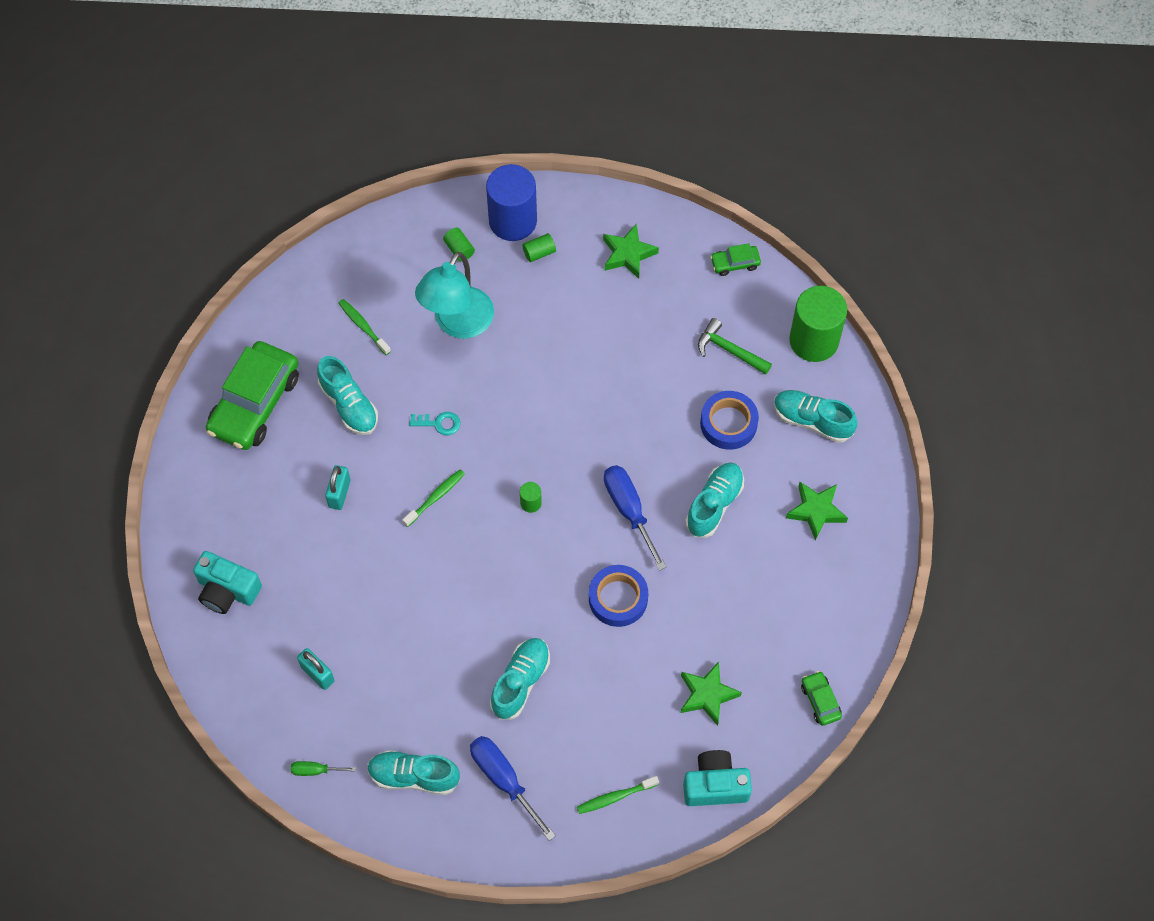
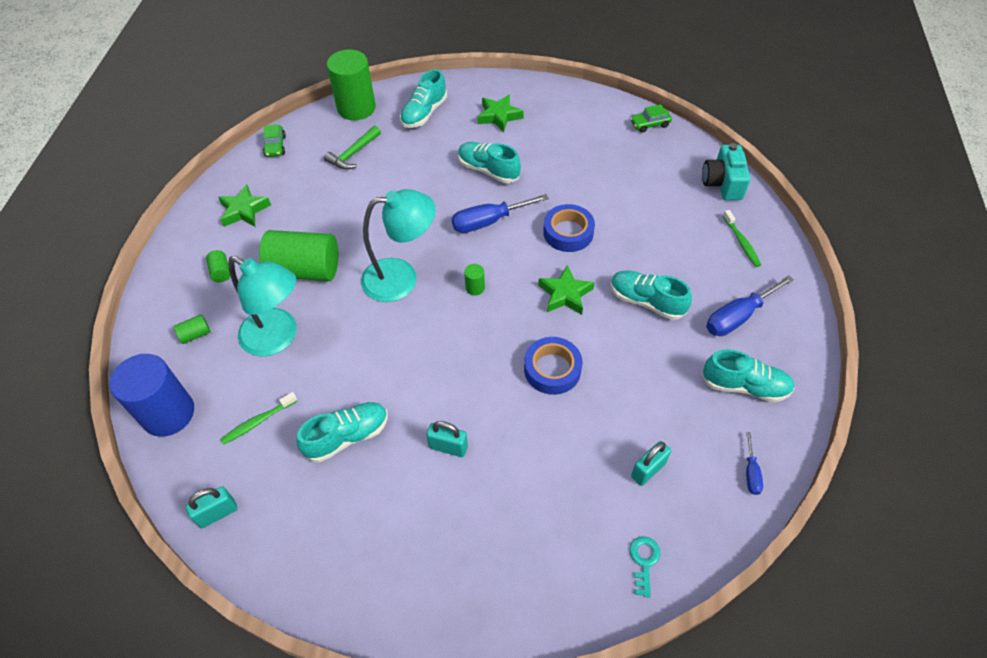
camera: 85 degrees left, 10 degrees down
turquoise camera [193,551,262,614] -> none
green car [206,341,299,450] -> none
green screwdriver [290,761,356,776] -> blue screwdriver [746,432,763,495]
turquoise shoe [367,750,460,795] -> turquoise shoe turned 90 degrees counterclockwise [702,349,795,402]
green toothbrush [403,469,465,527] -> none
turquoise key [409,412,461,435] -> turquoise key moved to [630,536,660,598]
blue cylinder [486,164,537,241] -> blue cylinder moved to [110,354,194,437]
green star [681,662,742,726] -> green star moved to [538,265,595,315]
blue tape [700,391,759,450] -> blue tape moved to [524,337,582,395]
none -> turquoise padlock [185,486,238,528]
none -> green cylinder [259,230,338,281]
none -> turquoise lamp [361,189,436,302]

